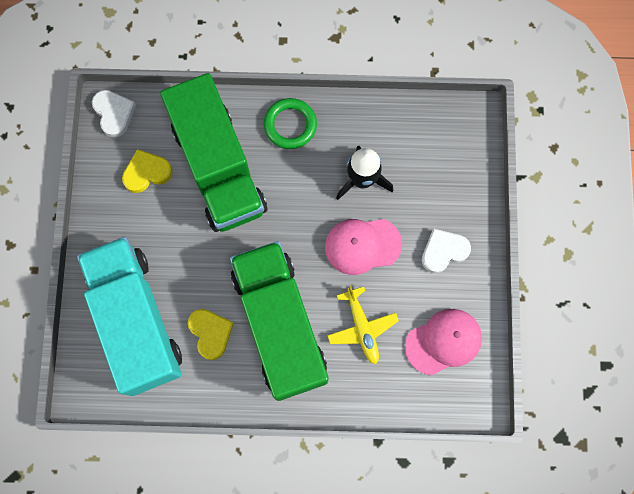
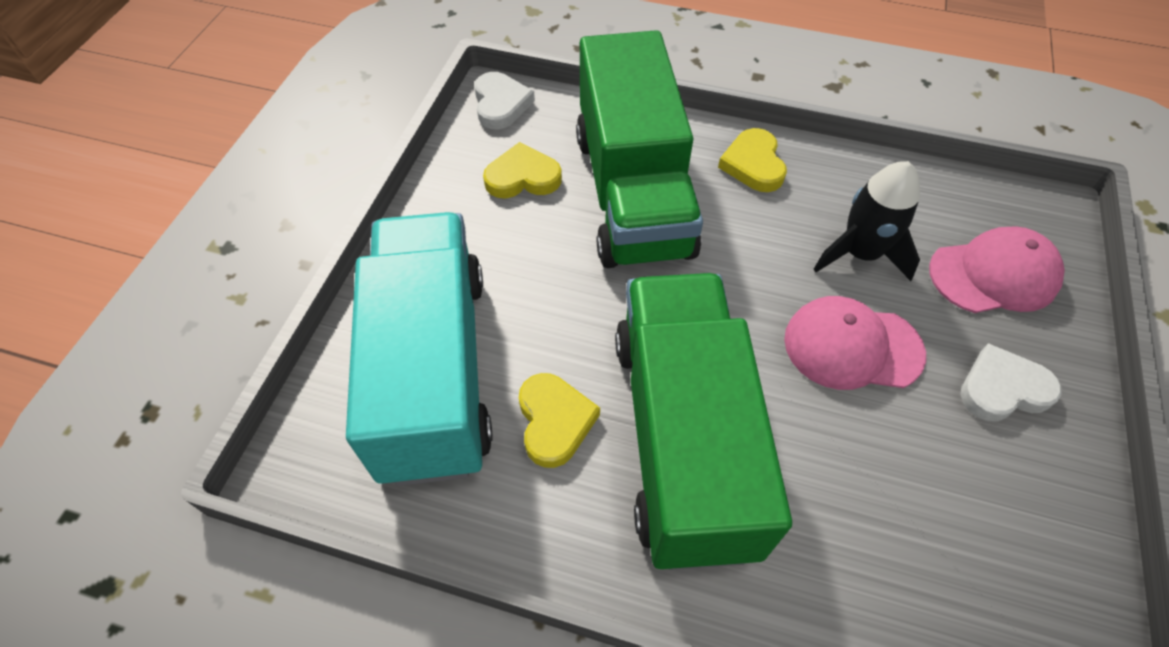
camera: 15 degrees right, 20 degrees down
green ring [264,98,317,149] -> yellow heart [718,128,787,192]
yellow plane [327,285,399,364] -> none
pink cap [405,309,482,376] -> pink cap moved to [929,226,1065,313]

